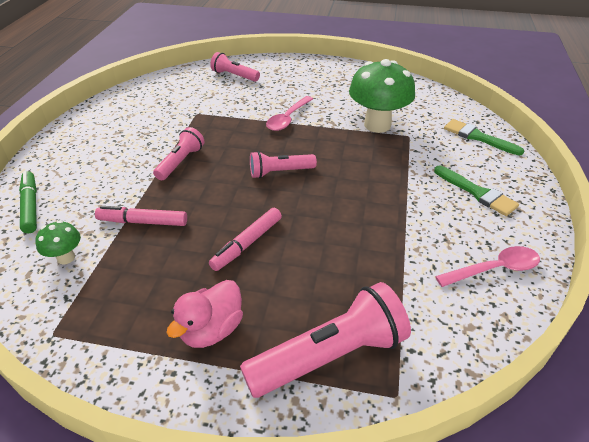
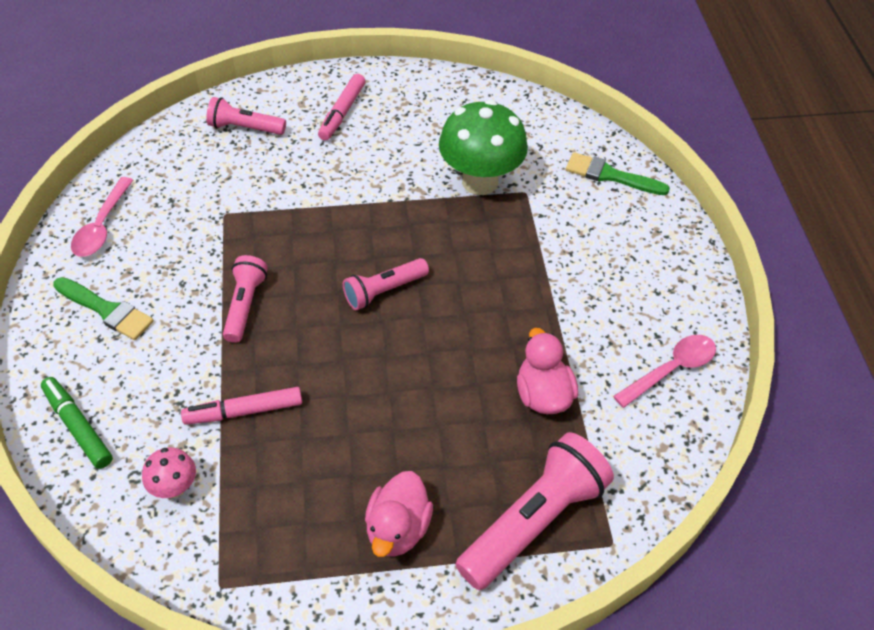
camera: 20 degrees left, 10 degrees up
green mushroom [35,220,81,265] -> pink mushroom [142,447,196,498]
pink marker [209,208,282,271] -> pink marker moved to [318,74,365,141]
pink spoon [266,96,313,131] -> pink spoon moved to [71,177,133,257]
green brush [434,166,519,216] -> green brush moved to [53,277,154,340]
none -> pink duck [517,328,578,414]

